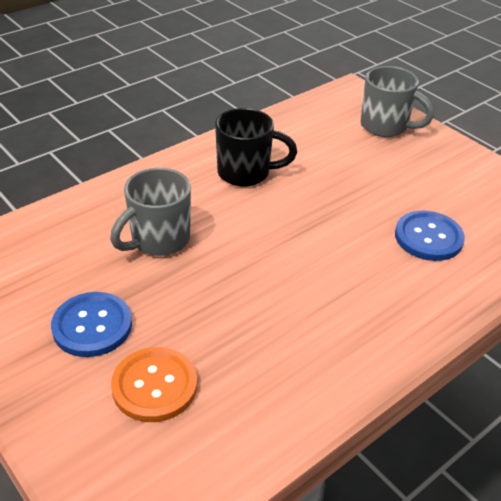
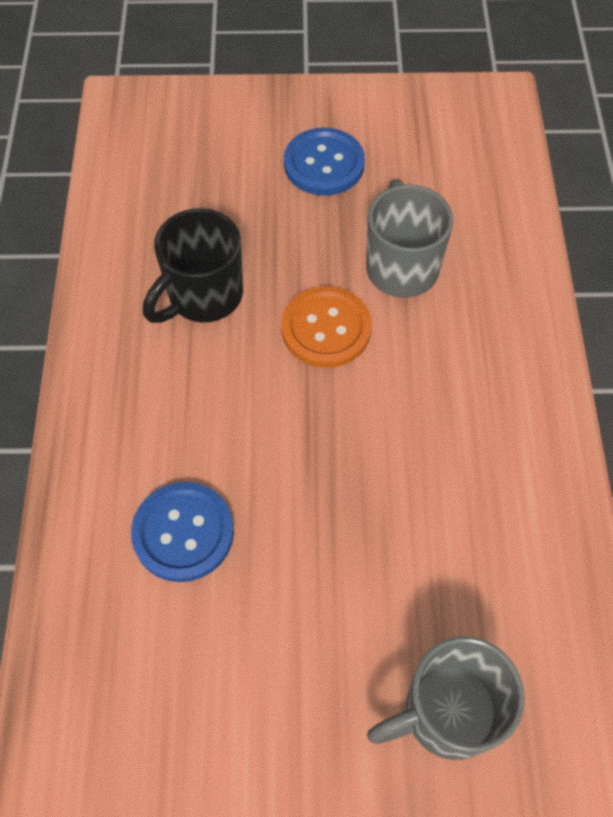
camera: 130 degrees right, 20 degrees up
orange button [111,347,197,422] -> orange button moved to [281,286,372,368]
black mug [215,108,297,187] -> black mug moved to [143,208,243,323]

